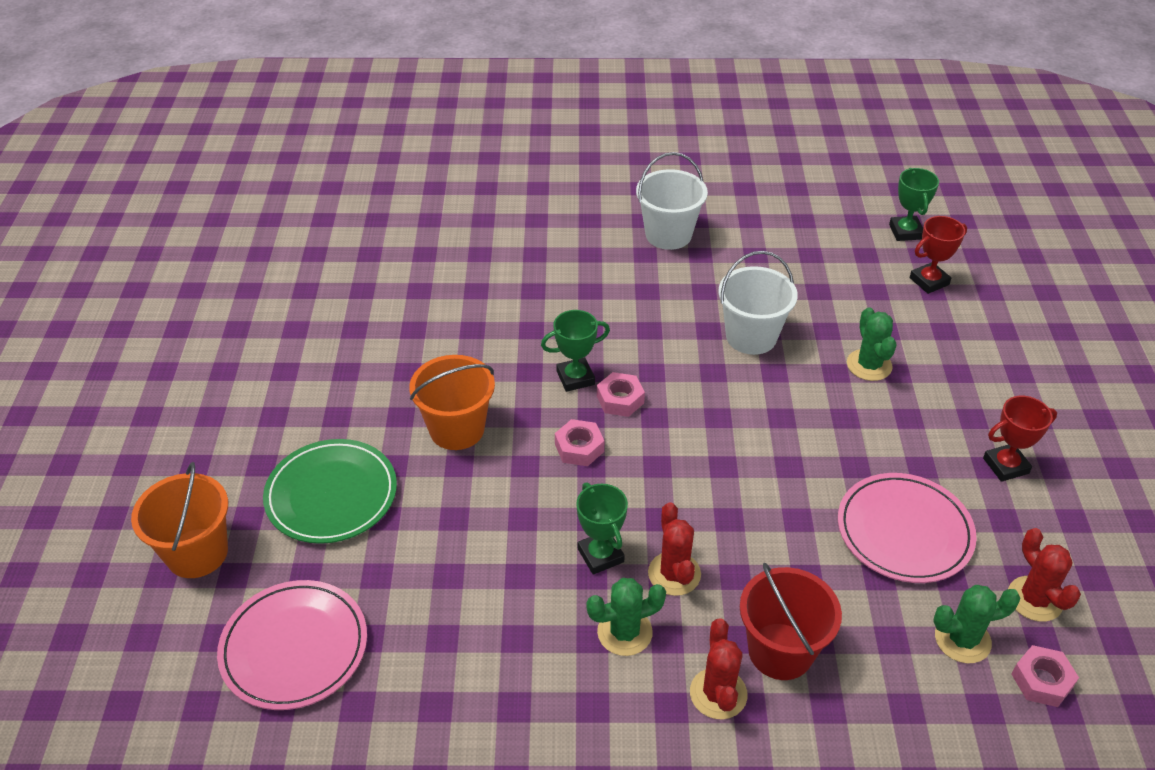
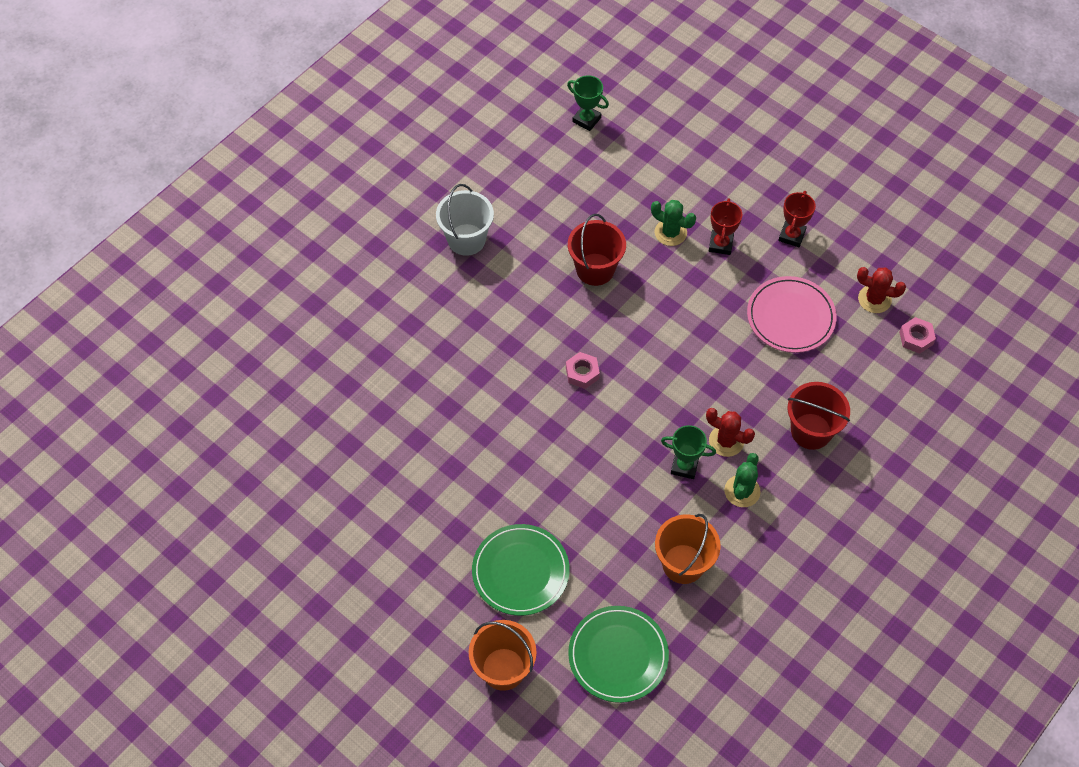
camera: 50 degrees left, 15 degrees up
pink plate [217,580,367,710] -> green plate [568,606,669,703]
orange bucket [409,355,495,450] -> orange bucket moved to [655,514,721,584]
green trophy [541,310,610,392] -> none
pink nut [555,419,604,466] -> none
red cactus [690,618,748,720] -> none
white bucket [718,251,798,355] -> red bucket [568,214,626,286]
red trophy [910,216,967,294] -> red trophy moved to [709,198,742,255]
green cactus [933,585,1020,663] -> none

